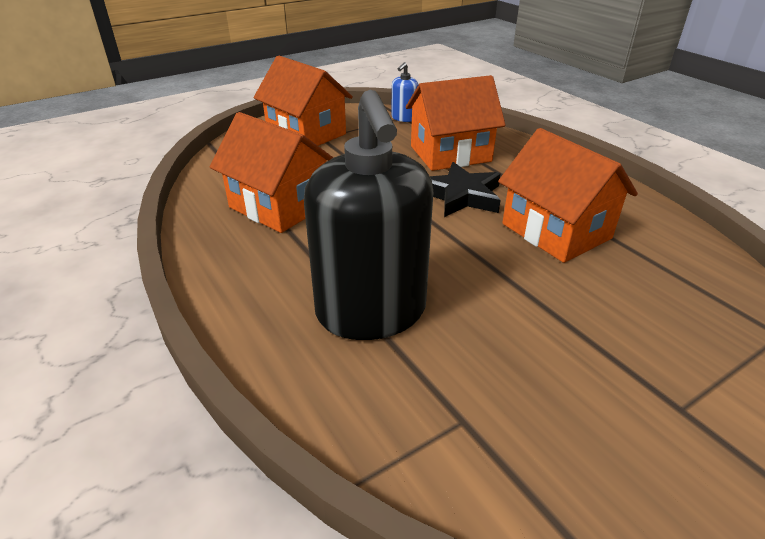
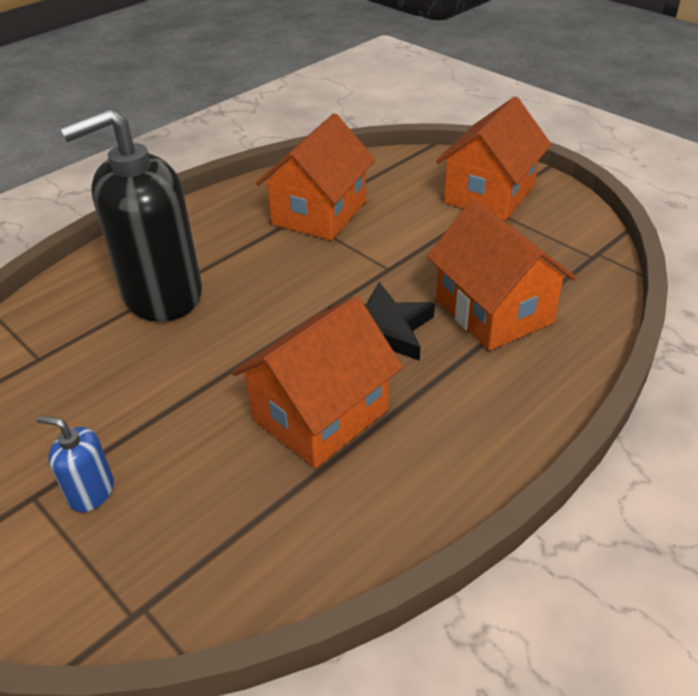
camera: 80 degrees right, 5 degrees up
blue soap dispenser [391,62,419,122] -> blue soap dispenser moved to [37,415,114,512]

